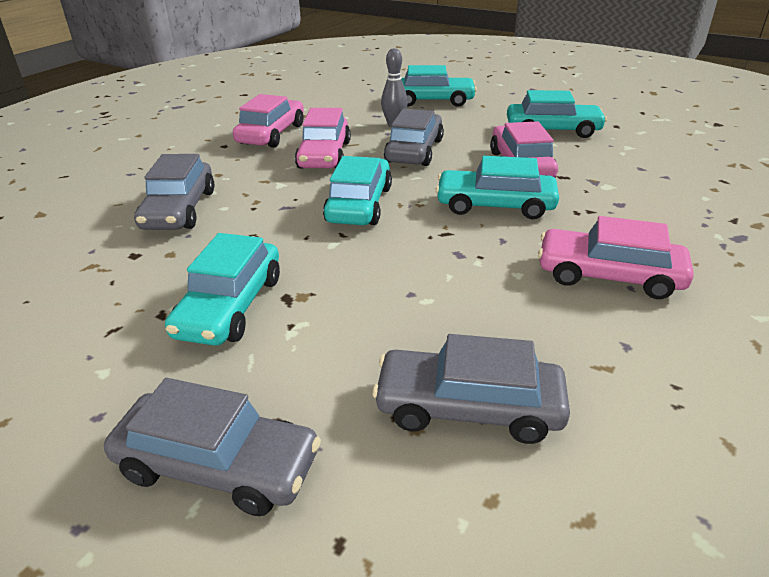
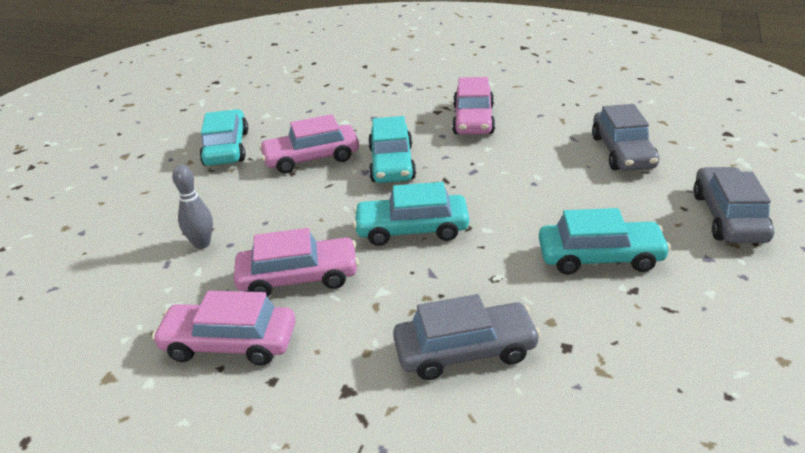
camera: 100 degrees left, 0 degrees up
grey car [384,108,444,166] -> none
turquoise car [401,65,477,107] -> none

